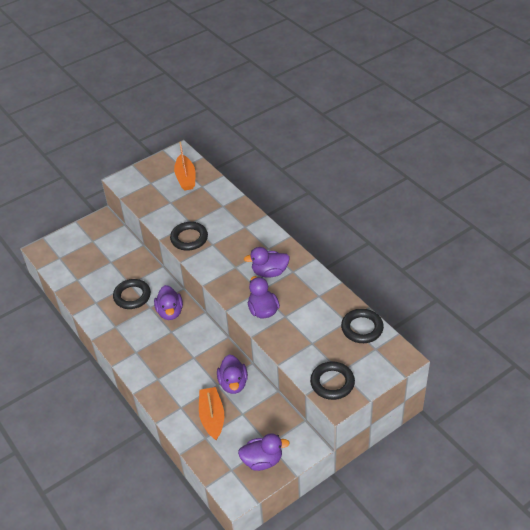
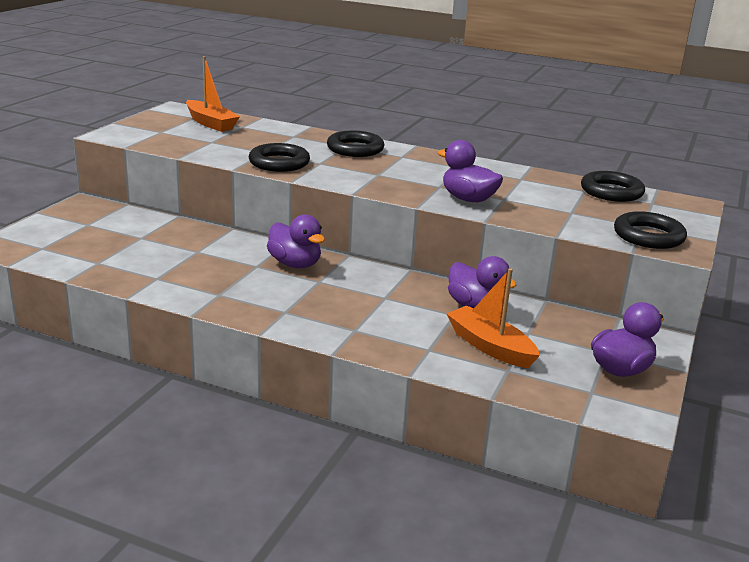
camera: 35 degrees left, 20 degrees down
black ring [113,279,151,309] -> black ring moved to [327,131,385,157]
purple duck [244,247,290,278] -> none

